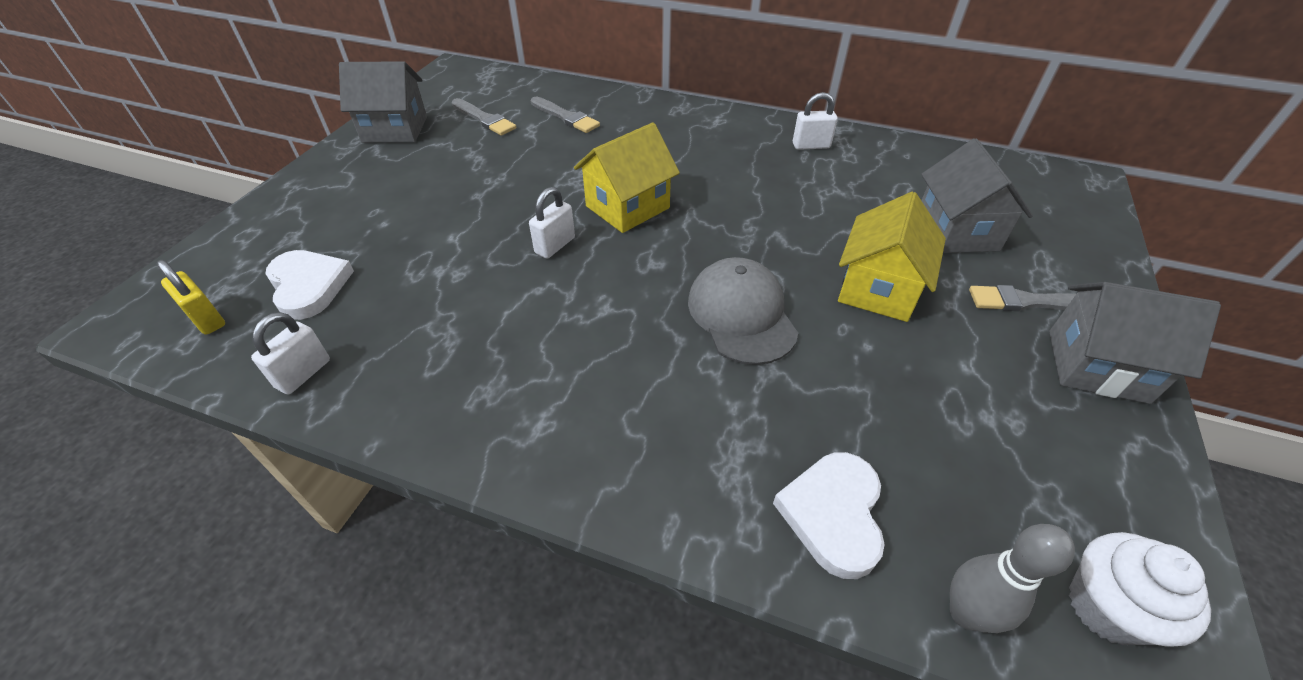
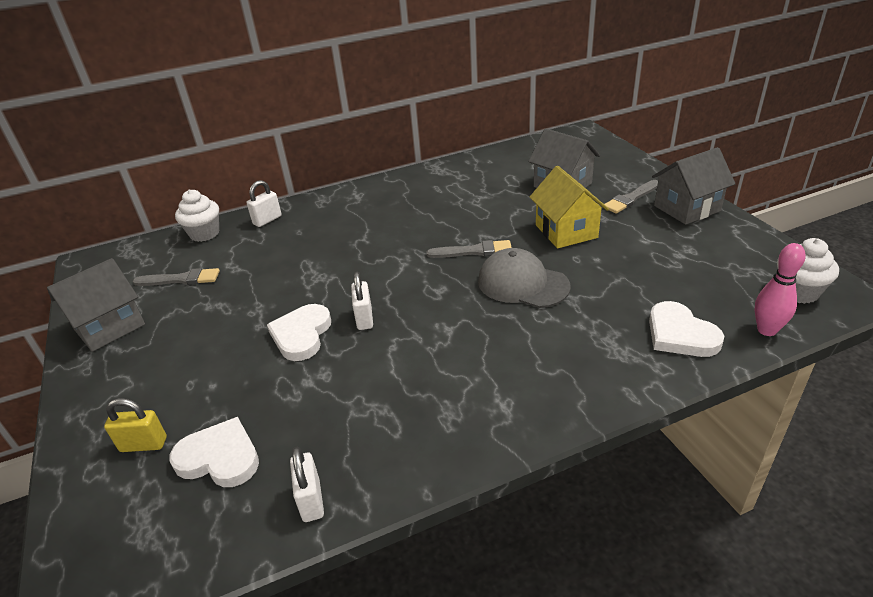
camera: 40 degrees left, 10 degrees down
yellow padlock [156,260,225,335] -> yellow padlock moved to [104,398,167,452]
grey brush [531,97,600,133] -> grey brush moved to [427,240,512,258]
yellow house [574,123,680,233] -> none
white padlock [793,92,838,150] -> white padlock moved to [247,180,282,227]
grey bowling pin [950,524,1075,633] -> pink bowling pin [755,243,806,336]
none -> white cupcake [175,189,219,242]
none -> white heart [267,304,331,361]

